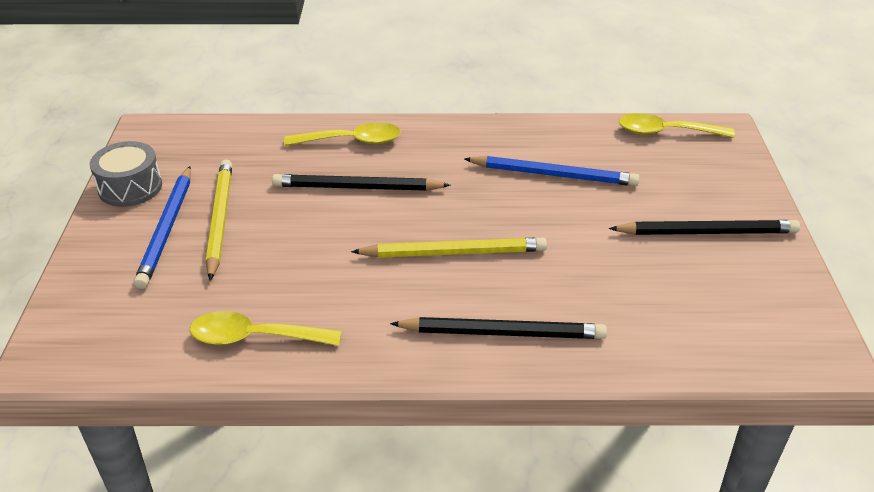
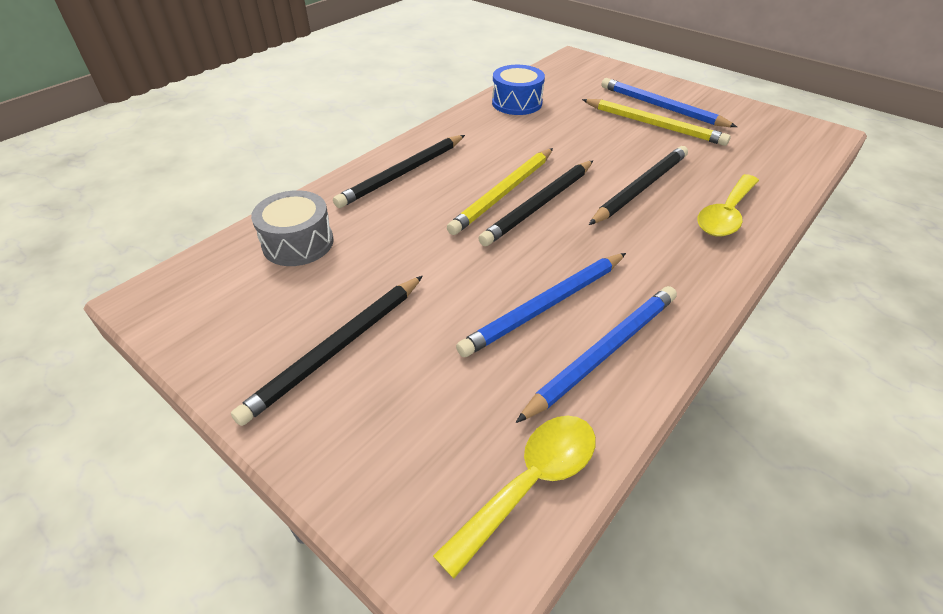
camera: 130 degrees right, 5 degrees up
grey drum [90,141,162,207] -> grey drum moved to [251,190,334,266]
yellow spoon [190,311,342,346] -> blue drum [492,65,545,115]
none -> black pencil [478,160,593,246]
none -> blue pencil [516,286,677,423]

